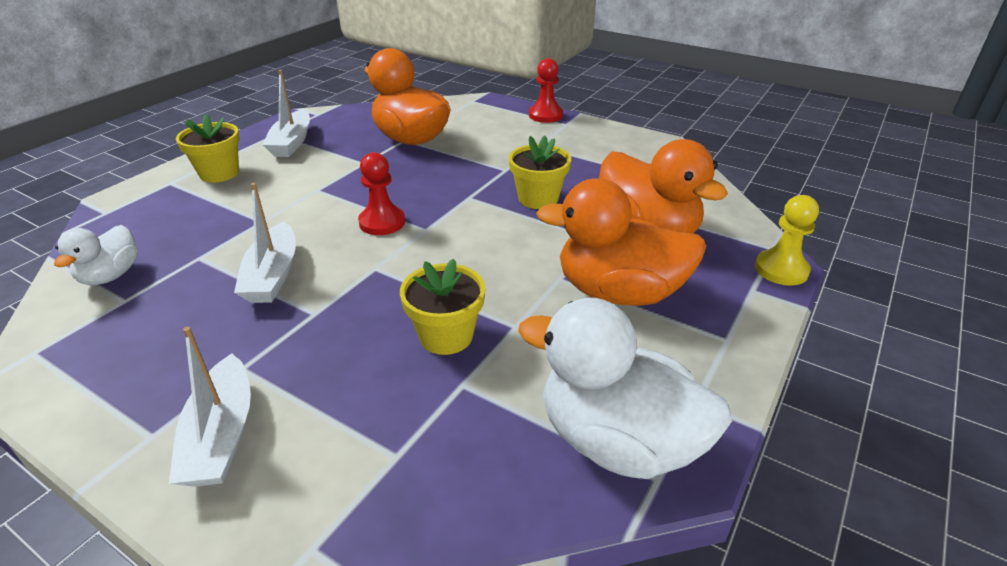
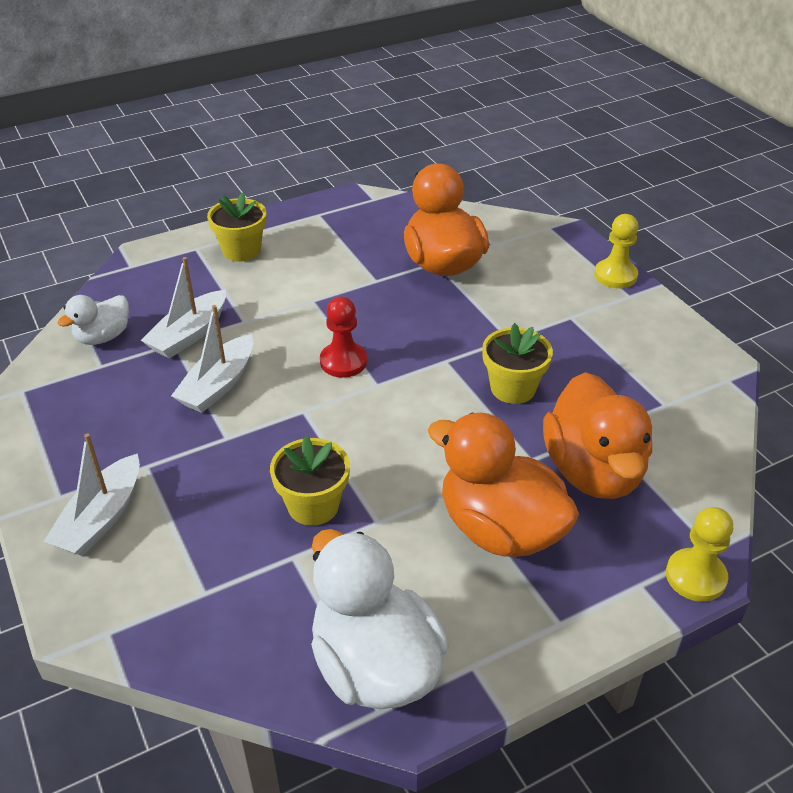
camera: 30 degrees right, 5 degrees up
white boat [263,70,310,157] -> white boat moved to [141,257,226,359]
red pawn [529,58,563,123] -> yellow pawn [594,214,638,288]

